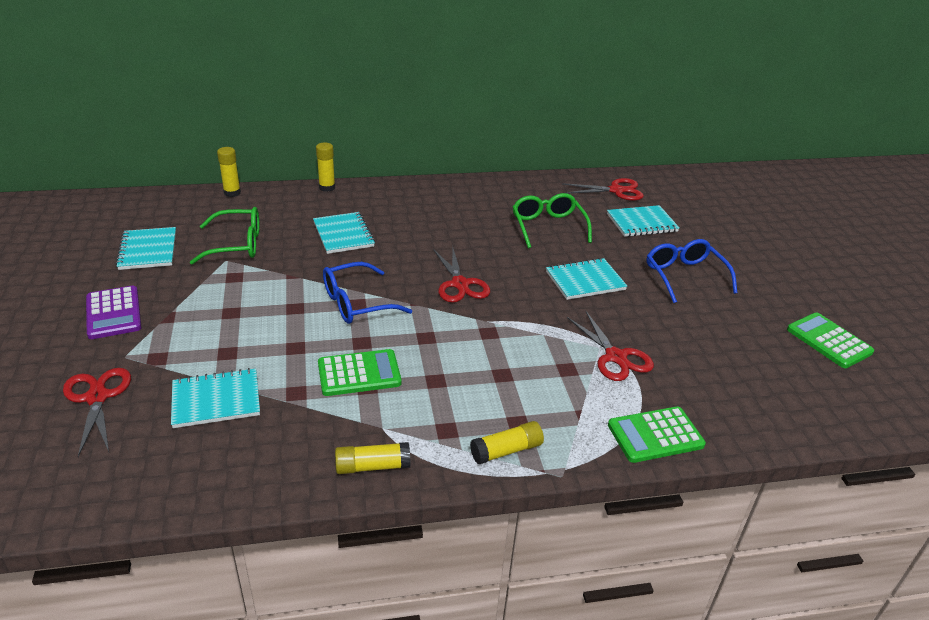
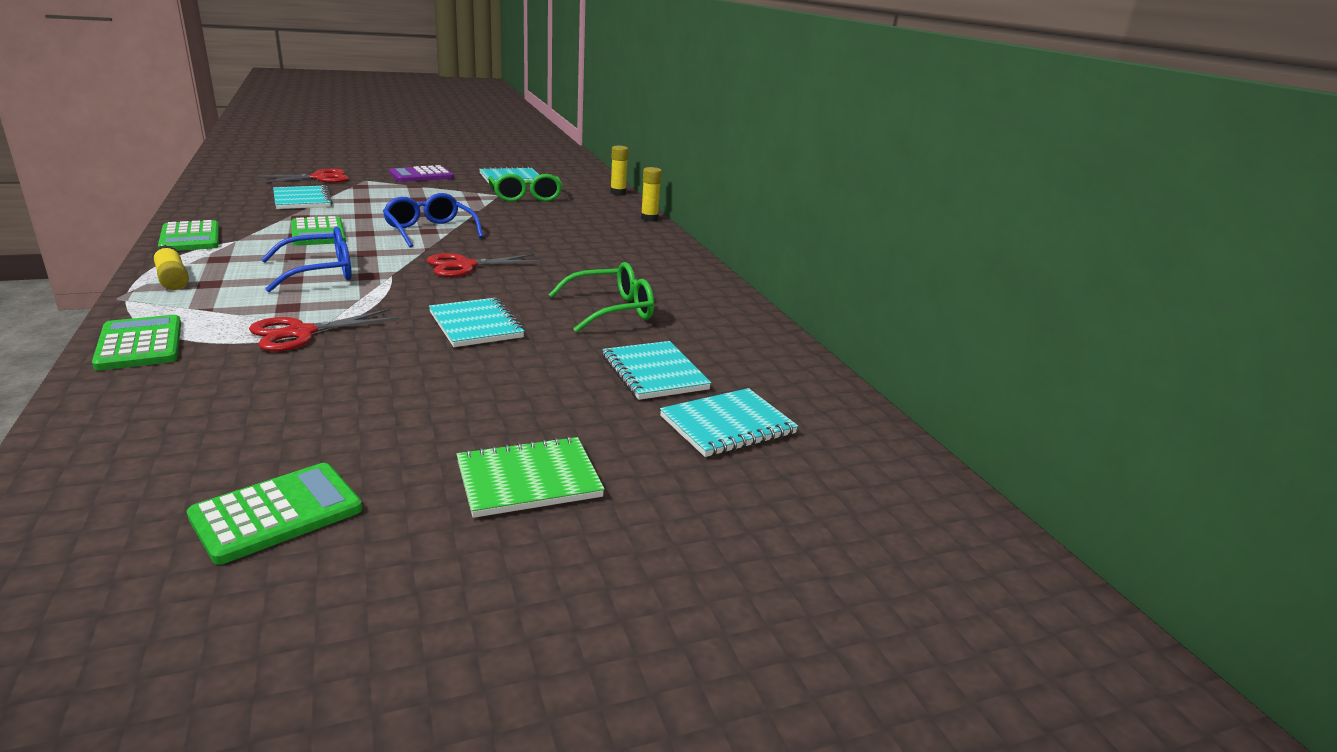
camera: 80 degrees right, 10 degrees down
turquoise notebook [313,212,375,254] -> turquoise notebook moved to [660,388,798,457]
yellow glue stick [335,442,411,474] -> green calculator [158,220,219,251]
red scissors [562,178,644,201] -> none
blue glasses [646,239,737,303] -> blue glasses moved to [261,227,352,292]
none -> green notebook [456,436,605,518]

